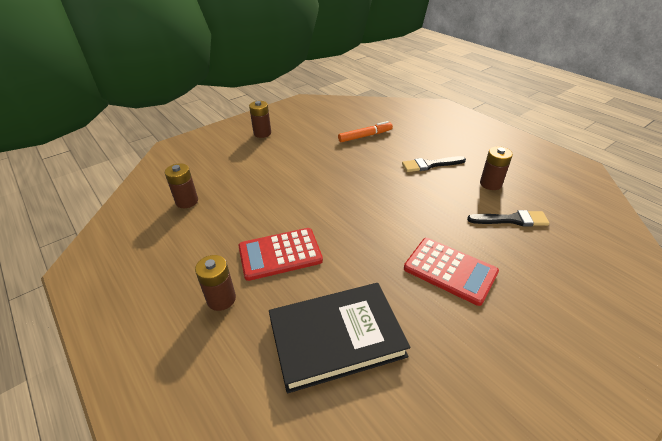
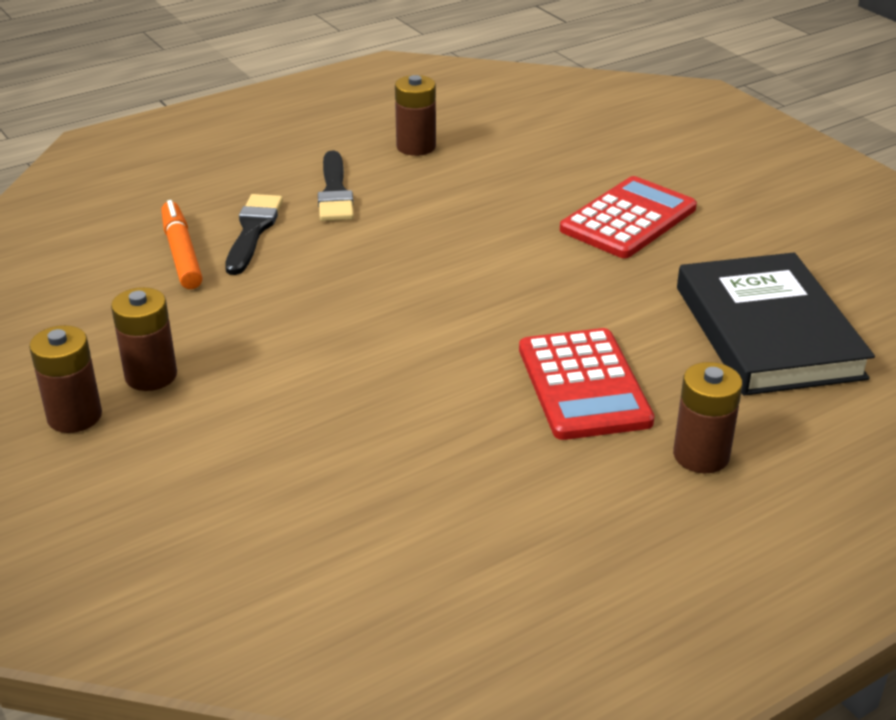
camera: 85 degrees left, 5 degrees down
brown battery [165,163,198,208] -> brown battery moved to [111,287,177,391]
black brush [467,210,550,226] -> black brush moved to [225,194,283,275]

